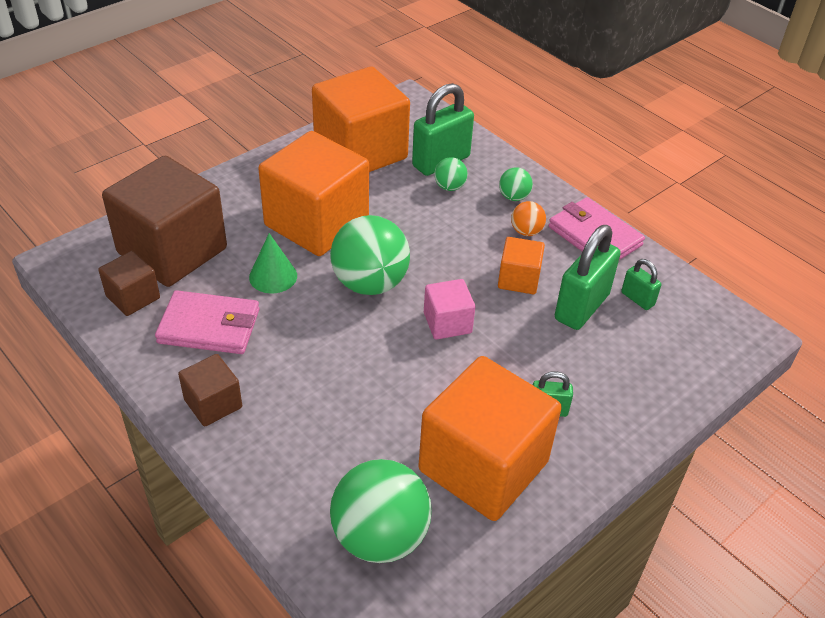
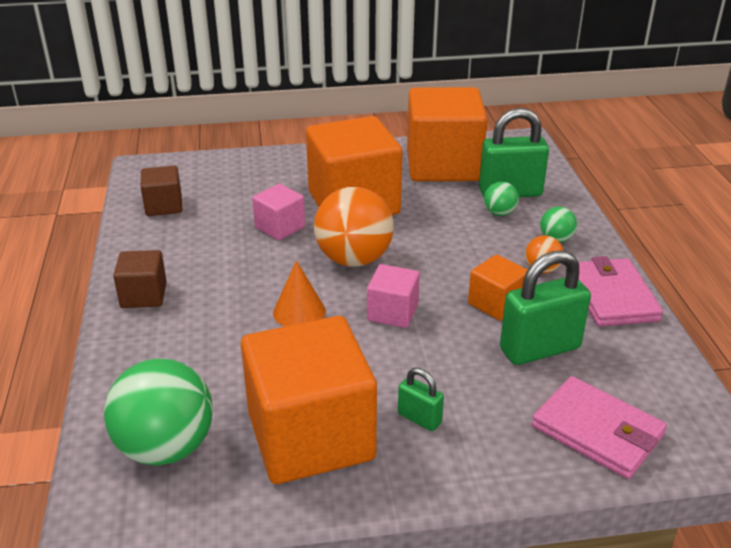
camera: 35 degrees right, 10 degrees down
brown cube [102,156,227,287] -> none
pink wallet [155,290,259,354] -> pink wallet moved to [532,376,667,479]
green cone [249,233,297,294] -> pink cube [252,184,305,240]
green ball [330,215,410,295] -> orange ball [314,187,394,267]
green padlock [621,259,662,310] -> none
none -> orange cone [273,260,326,327]

